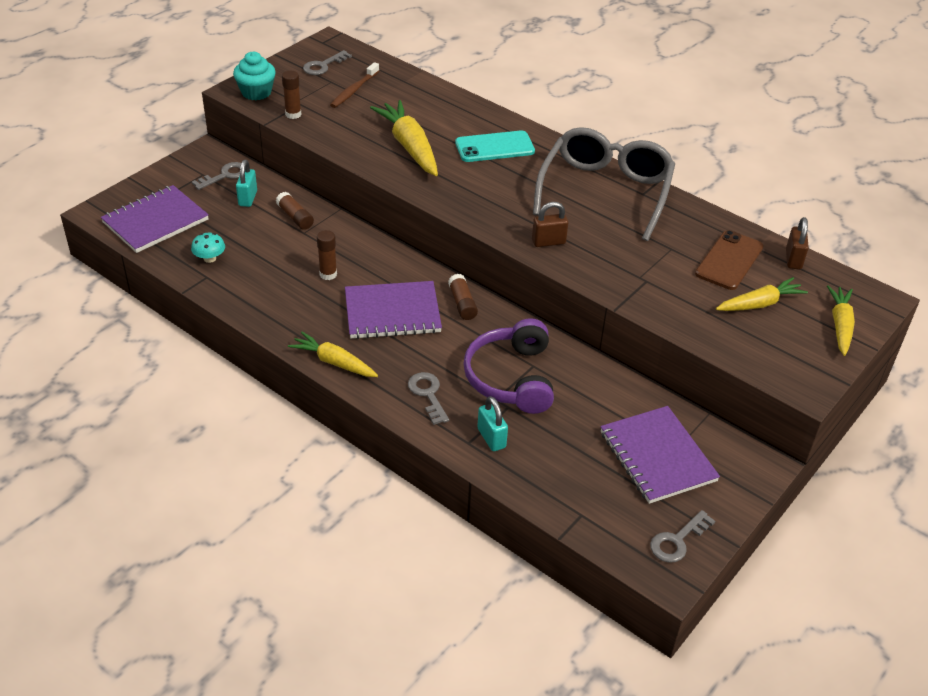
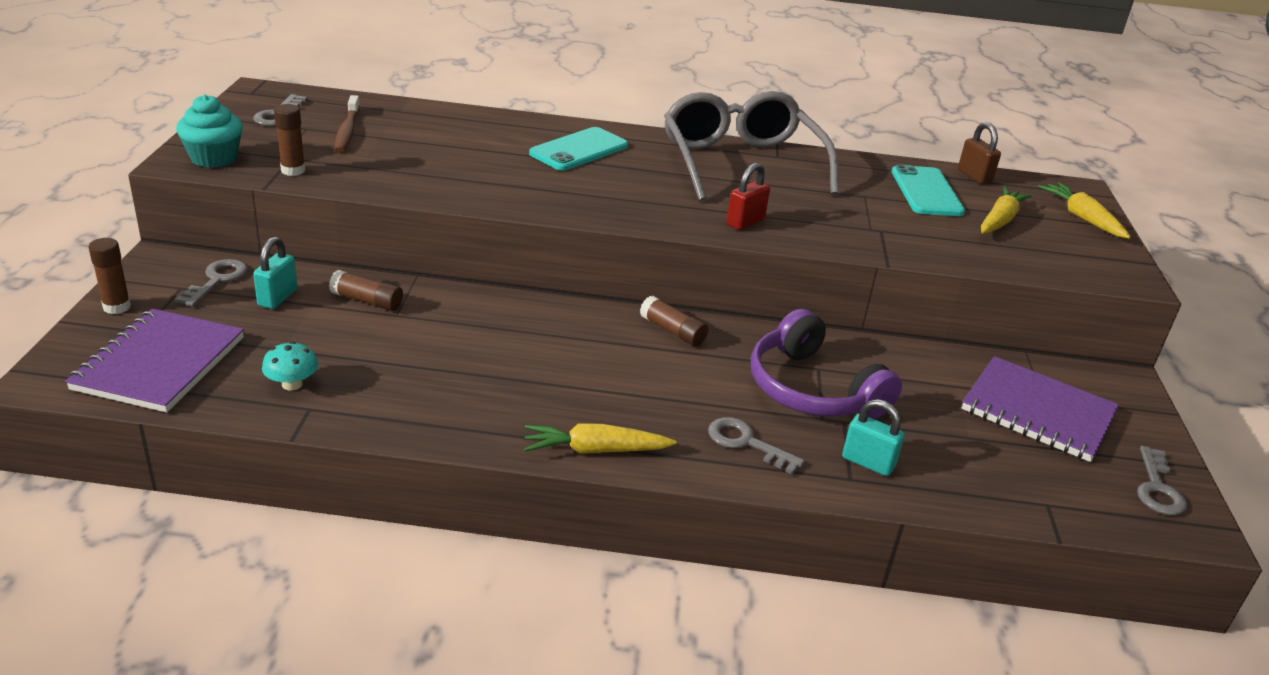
camera: 35 degrees left, 10 degrees down
turquoise padlock [236,160,257,207] -> turquoise padlock turned 45 degrees clockwise [253,237,298,309]
brown glue stick [317,230,337,280] -> brown glue stick moved to [88,238,131,314]
purple notebook [345,281,442,339] -> none
yellow carrot [370,100,438,176] -> none
brown padlock [532,202,568,247] -> red padlock [726,163,770,230]
brown phone [695,230,764,290] -> turquoise phone [892,165,965,216]

